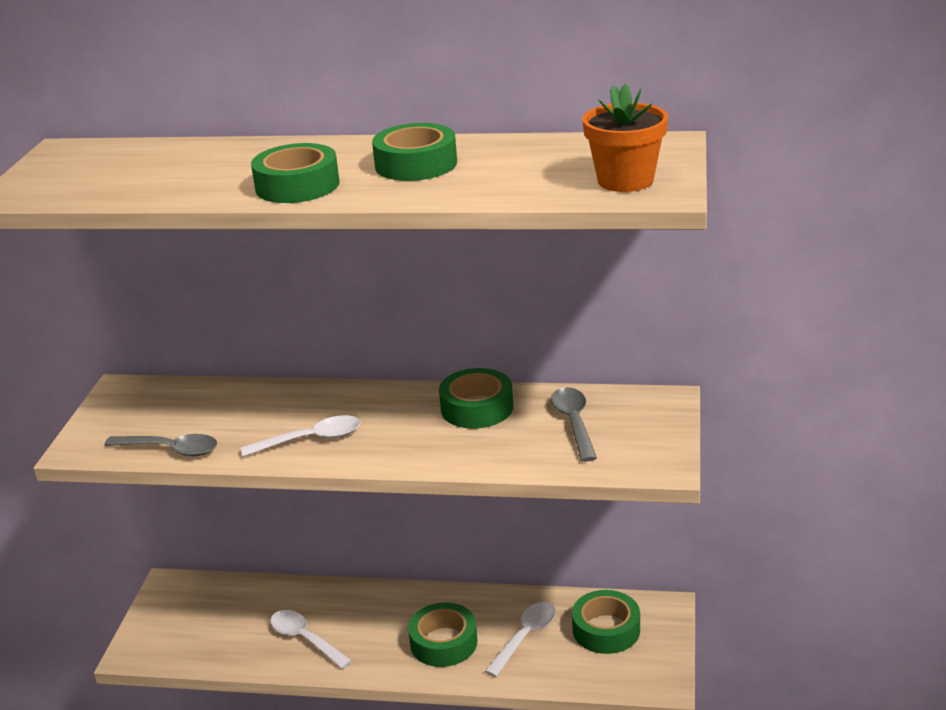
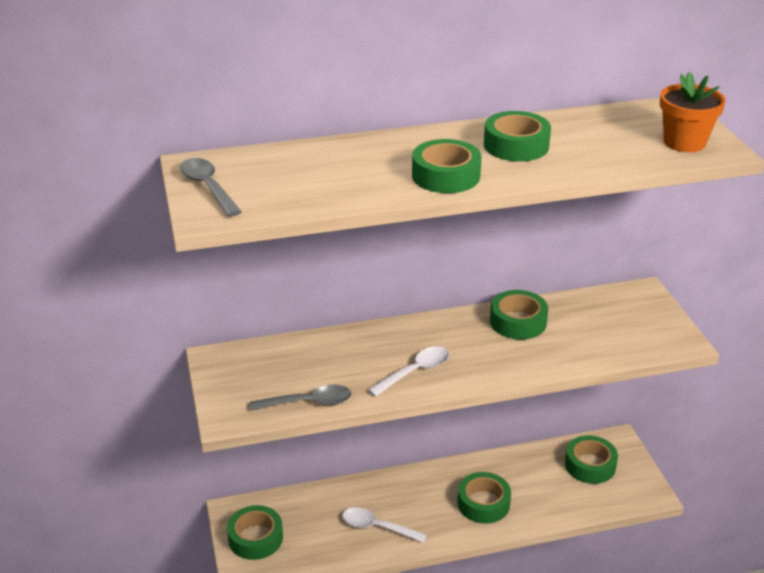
camera: 25 degrees left, 5 degrees up
white spoon [485,602,556,677] -> none
grey spoon [551,387,597,462] -> grey spoon moved to [180,158,242,217]
none -> green tape [227,505,283,560]

